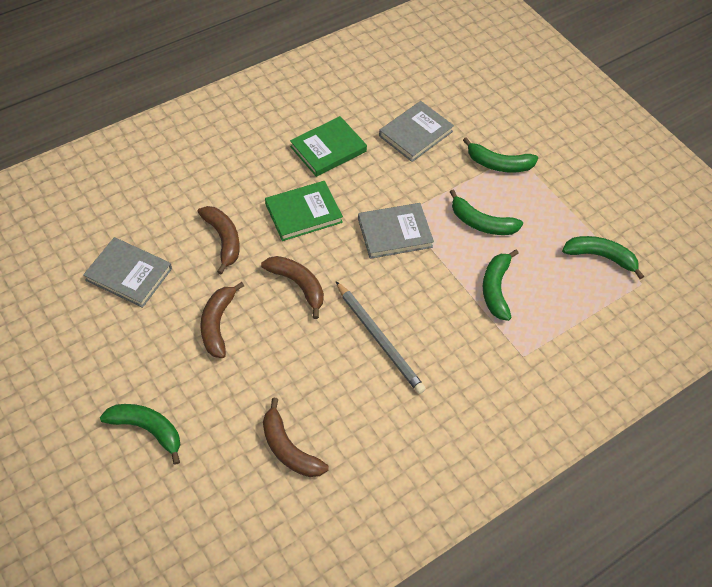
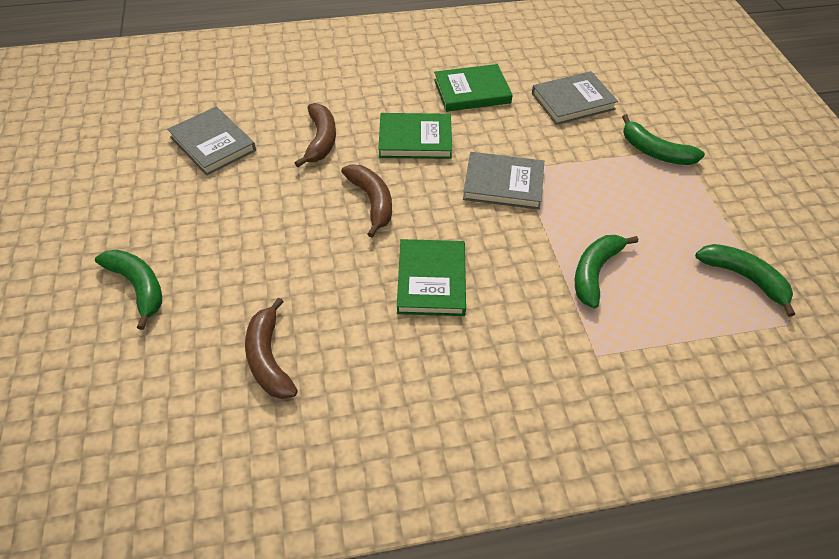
camera: 25 degrees right, 5 degrees down
brown banana [200,282,244,358] -> none
grey pencil [336,281,426,394] -> green book [397,239,466,316]
green banana [450,189,523,235] -> none

